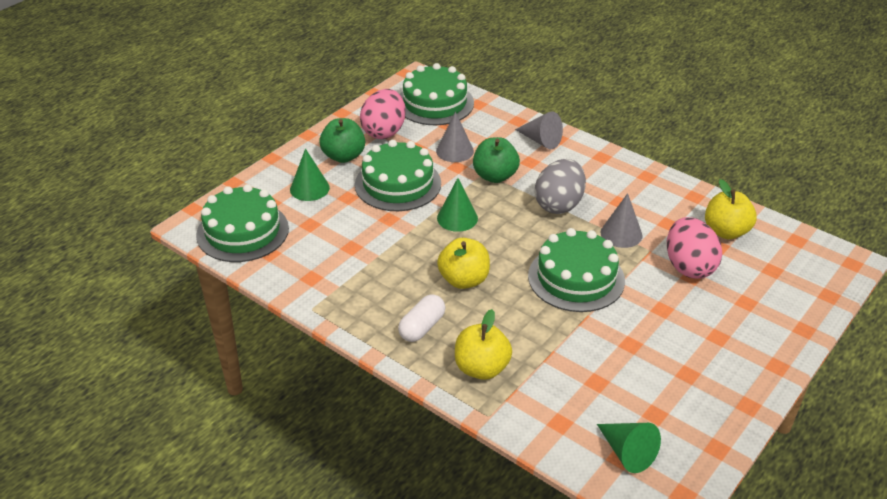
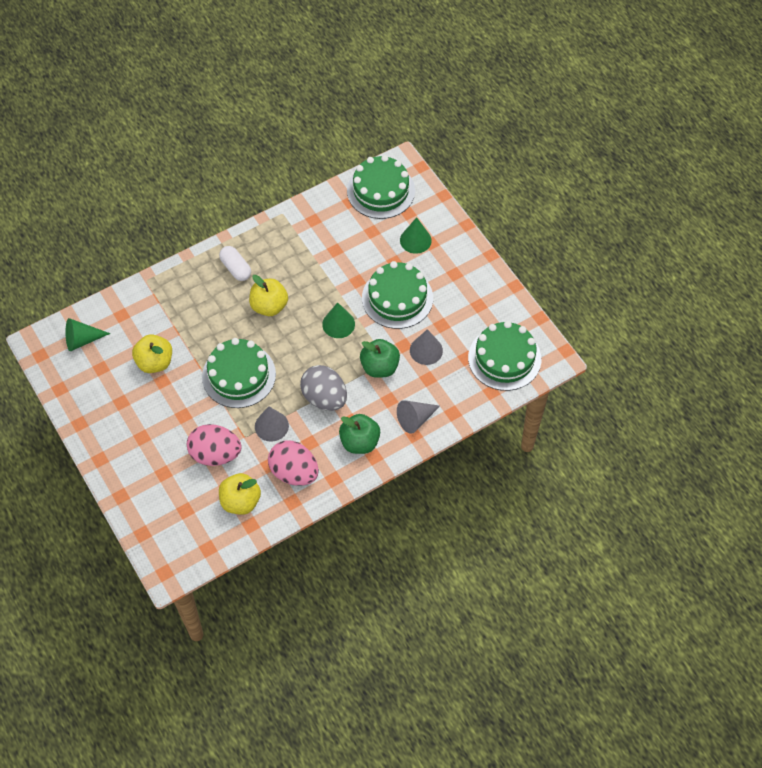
camera: 110 degrees right, 20 degrees up
green apple [319,118,365,163] -> green apple moved to [339,414,380,454]
pink egg [360,89,406,139] -> pink egg moved to [268,441,319,486]
yellow apple [455,309,512,380] -> yellow apple moved to [132,334,172,373]

